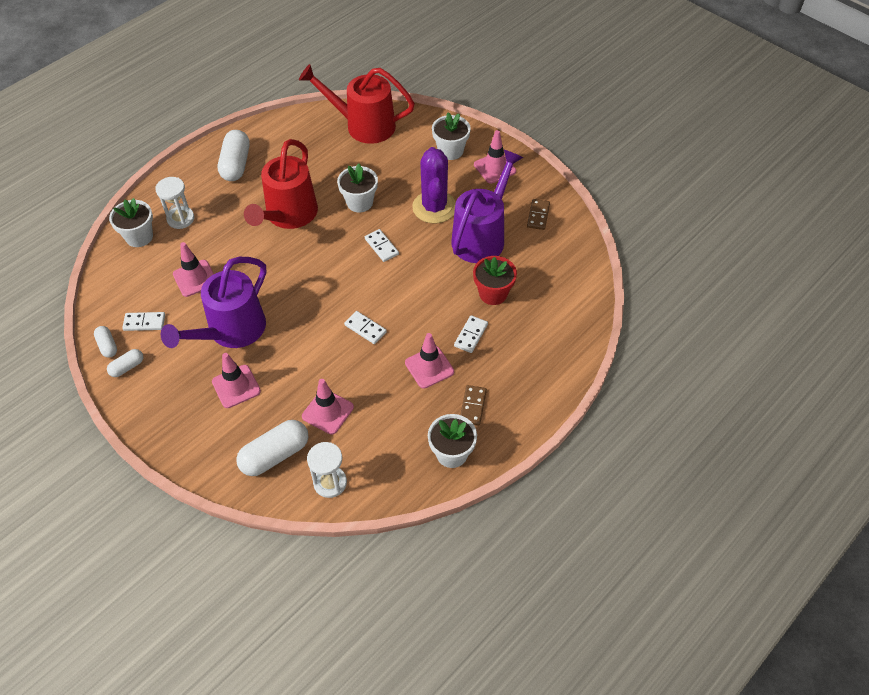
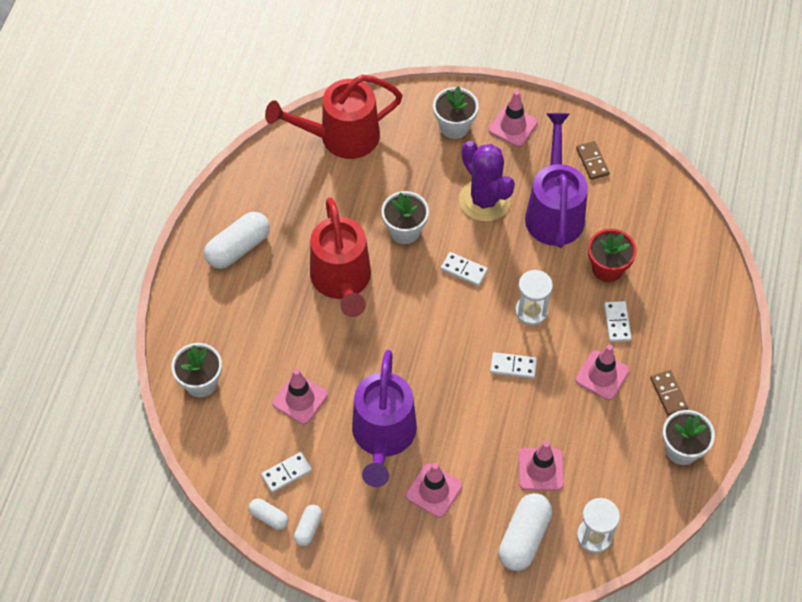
camera: 30 degrees left, 5 degrees up
white hourglass [155,177,194,229] -> white hourglass moved to [515,270,553,326]
white capsule [218,130,250,181] -> white capsule turned 75 degrees clockwise [204,212,270,269]

